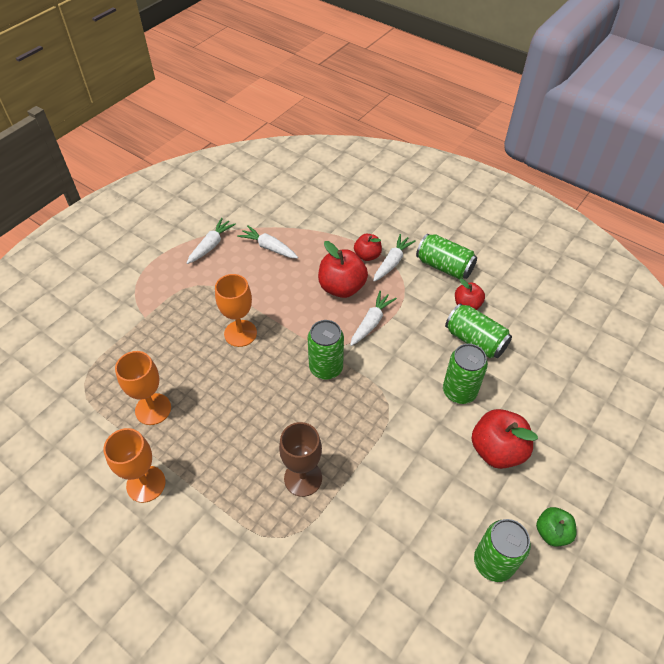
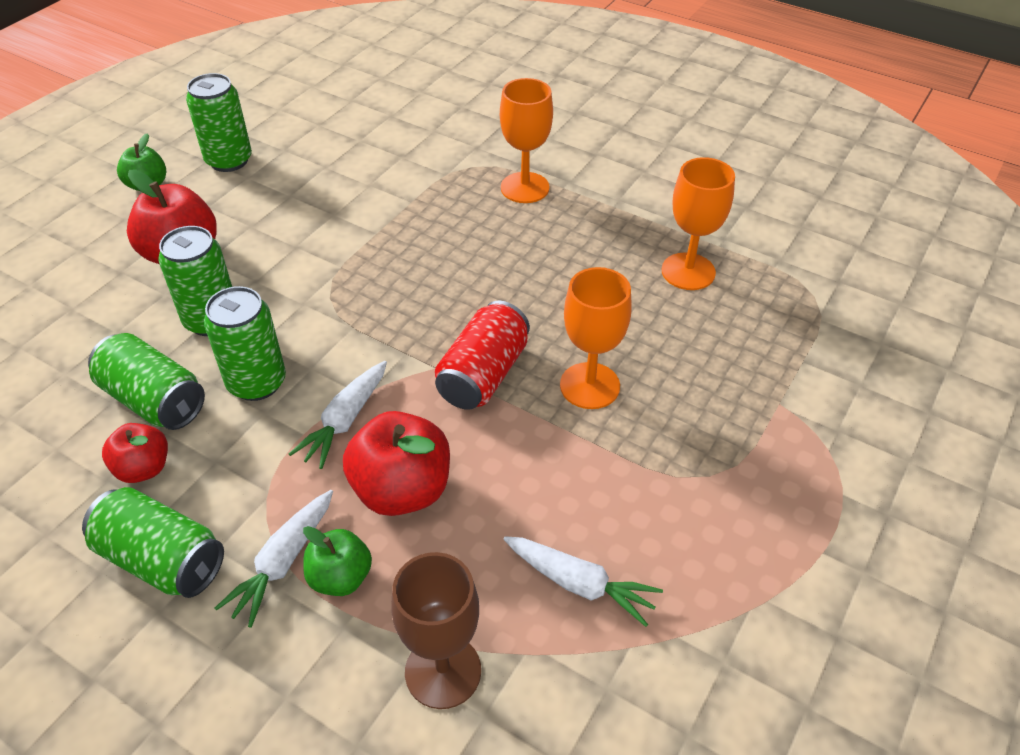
camera: 175 degrees right, 5 degrees down
orange goblet [103,428,166,503] -> orange goblet moved to [500,78,553,203]
white carrot [187,218,236,264] -> none
brown goblet [279,422,322,497] -> brown goblet moved to [391,552,481,709]
green can [308,320,344,380] -> green can moved to [204,286,286,401]
red apple [354,234,382,261] -> green apple [303,526,372,596]
none -> red can [435,301,530,410]

